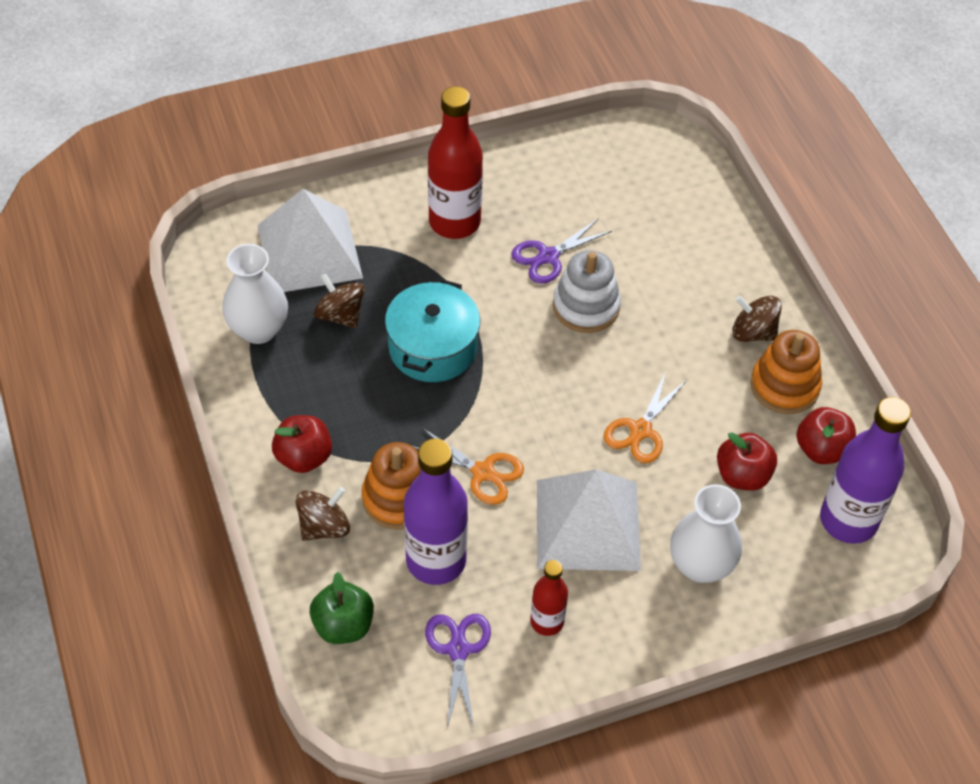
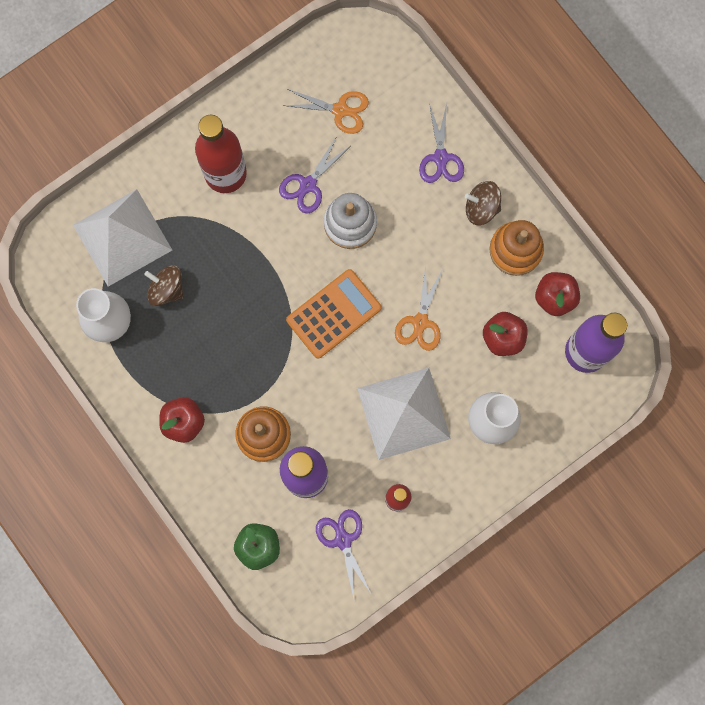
camera: 15 degrees left, 25 degrees up
brown spinning top [296,487,350,541] -> none
turquoise pot [385,279,480,382] -> none
orange scissors [413,428,524,505] -> orange scissors moved to [283,89,369,134]
none -> orange calculator [286,269,382,359]
none -> purple scissors [419,103,464,183]

